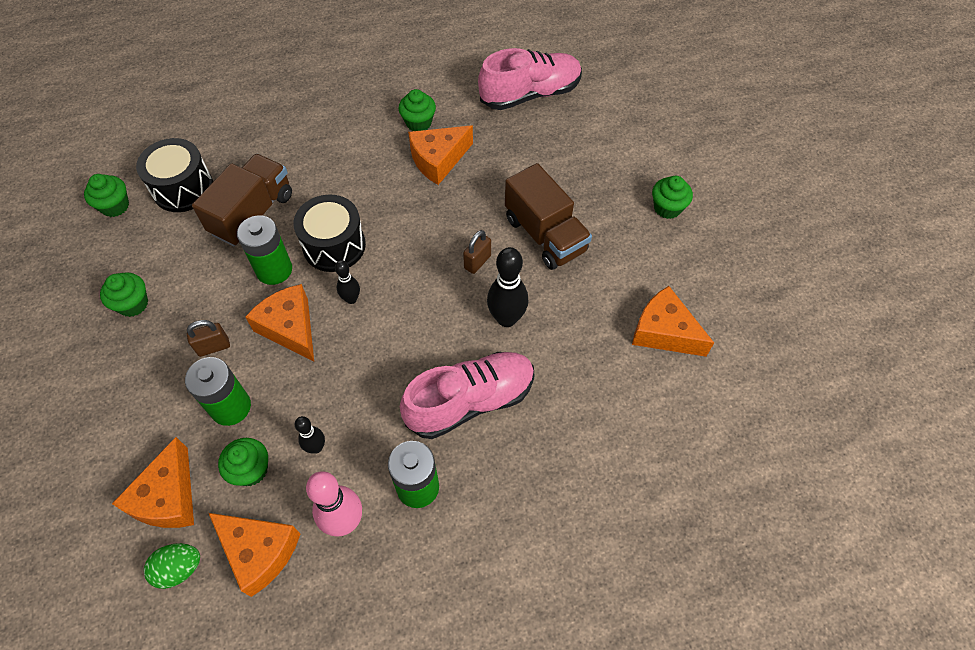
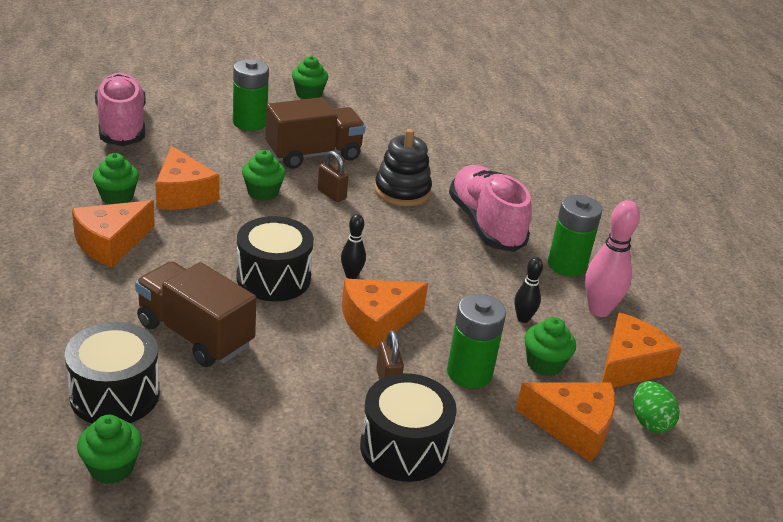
camera: 85 degrees left, 25 degrees down
green cupcake [100,272,148,317] -> green cupcake moved to [242,150,286,201]
green battery [237,215,292,285] -> green battery moved to [233,59,269,131]
black bowling pin [487,247,529,327] -> black stacking toy [375,129,432,206]
orange cheese [632,286,714,357] -> orange cheese moved to [72,200,155,267]
none -> black drum [360,373,457,482]

